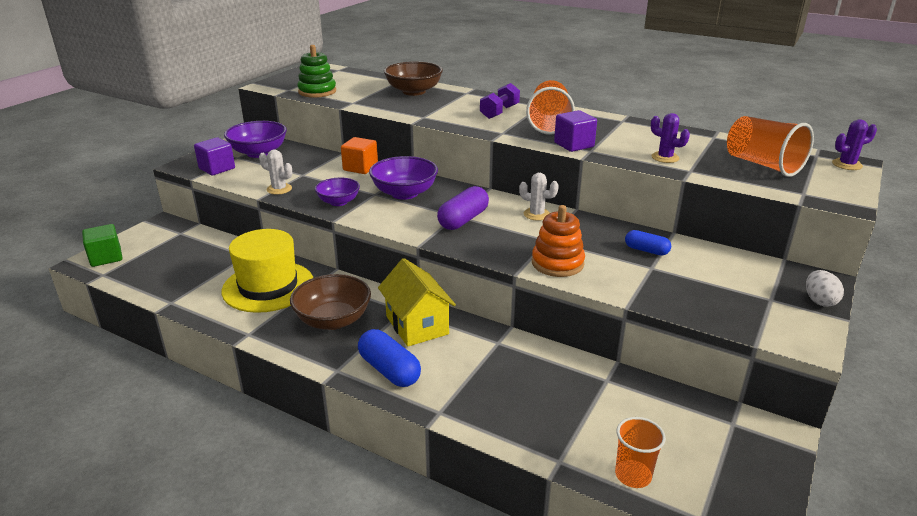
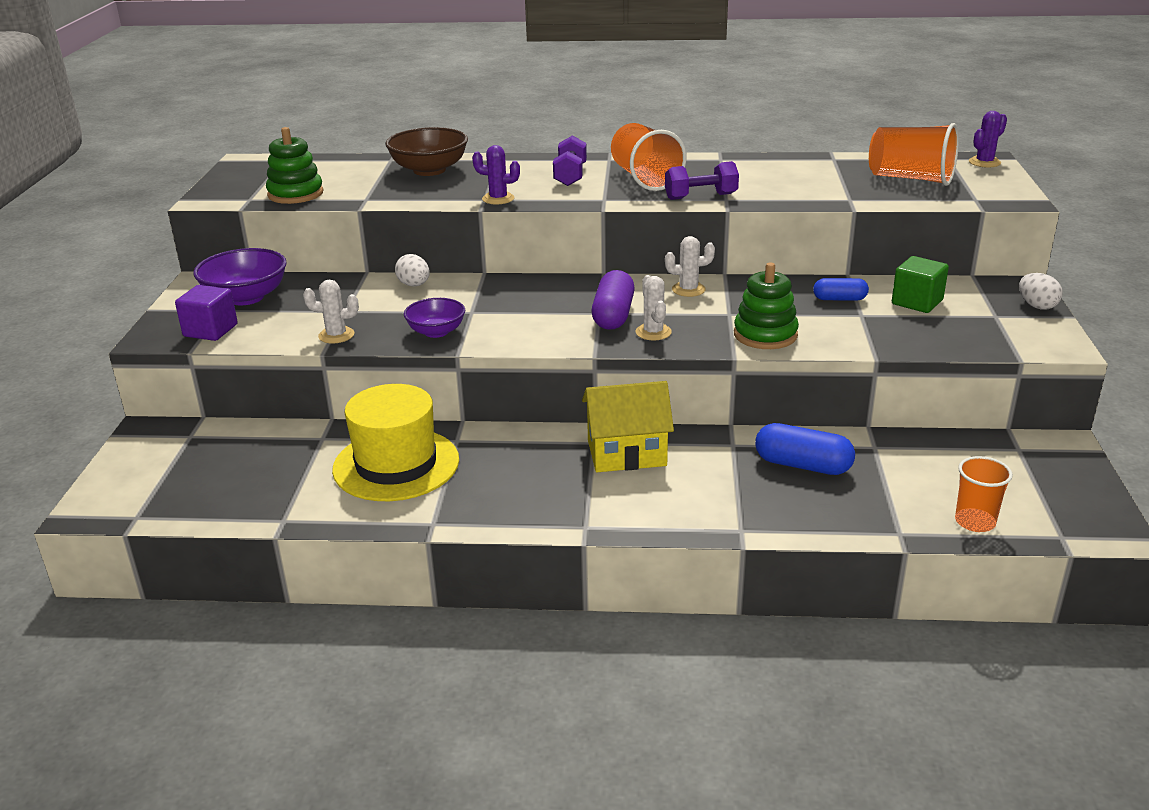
camera: 25 degrees left, 0 degrees up
green cube [82,224,122,267] -> green cube moved to [892,256,949,313]
brown bowl [290,274,371,330] -> none
orange cube [341,137,378,174] -> white egg [395,254,430,287]
blue capsule [358,329,421,387] -> blue capsule moved to [755,423,855,475]
purple bowl [369,156,438,200] -> none
yellow house [378,258,456,347] -> yellow house turned 45 degrees counterclockwise [582,381,674,472]
orange stacking toy [532,205,585,277] -> green stacking toy [734,263,799,349]
purple cube [554,110,597,152] -> purple dumbbell [665,161,739,200]
purple cactus [651,113,690,163] -> purple cactus moved to [472,145,520,204]
none -> white cactus [635,275,672,341]

